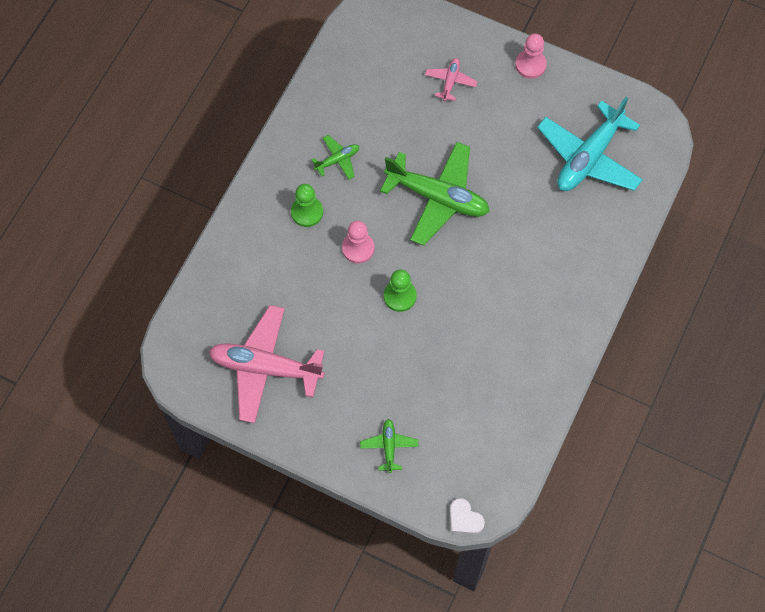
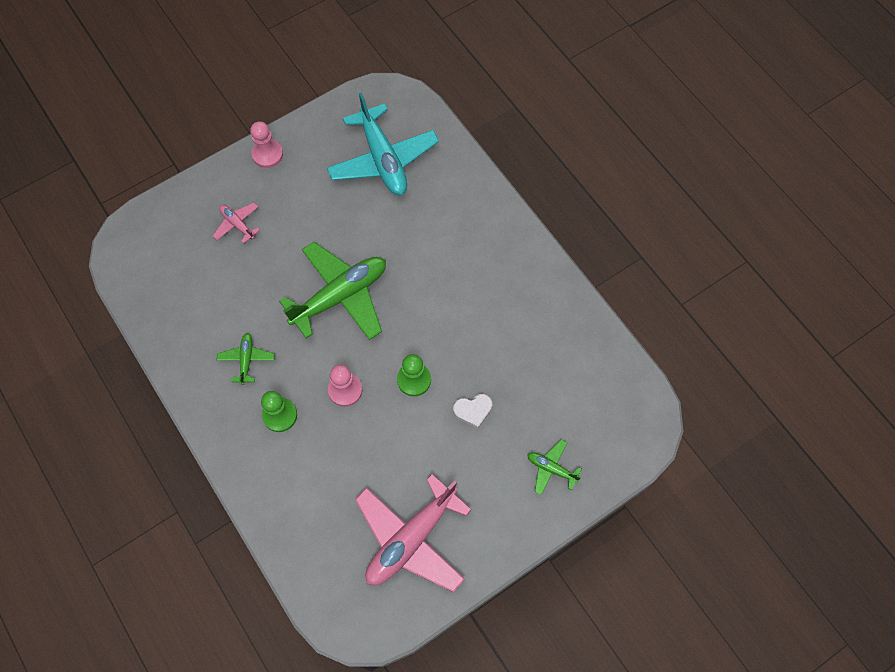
camera: 60 degrees left, 0 degrees up
white heart [450,498,485,535] -> white heart moved to [453,394,492,429]

